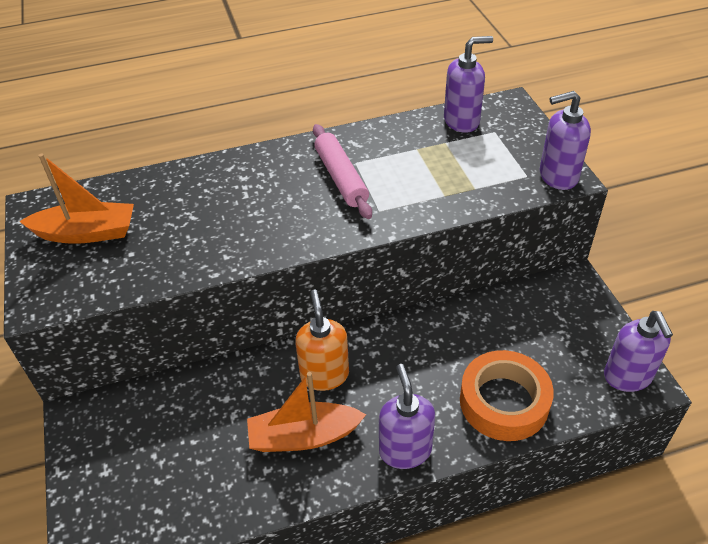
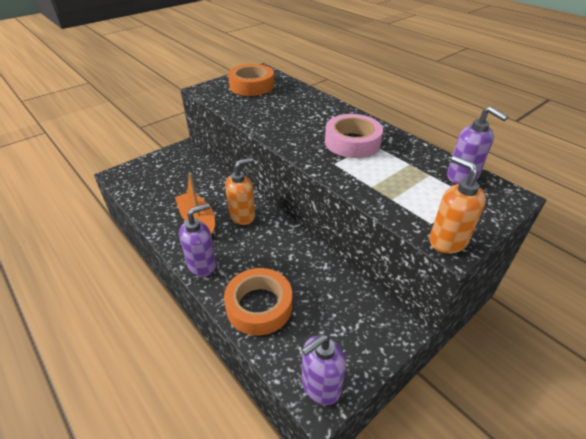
camera: 65 degrees right, 5 degrees down
orange boat [19,153,134,244] -> orange tape [228,64,274,96]
pink rolling pin [313,124,372,219] -> pink tape [325,114,383,158]
purple soap dispenser [540,91,591,190] -> orange soap dispenser [429,156,486,254]

